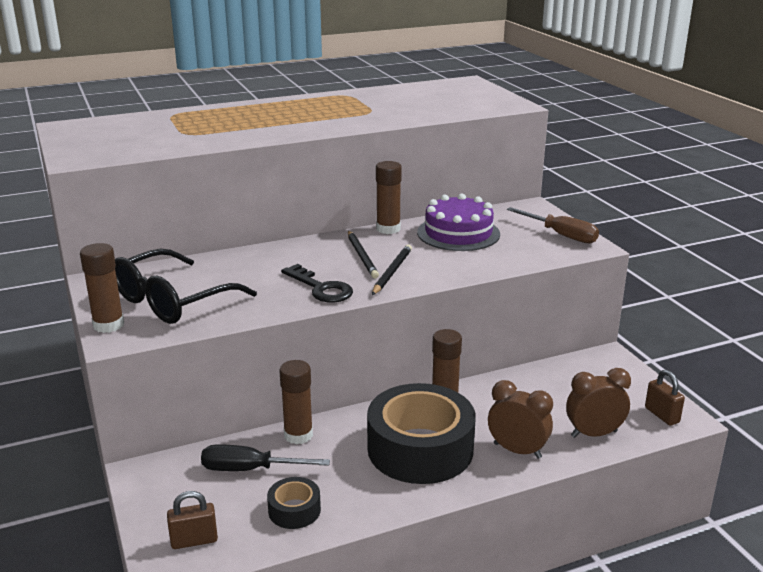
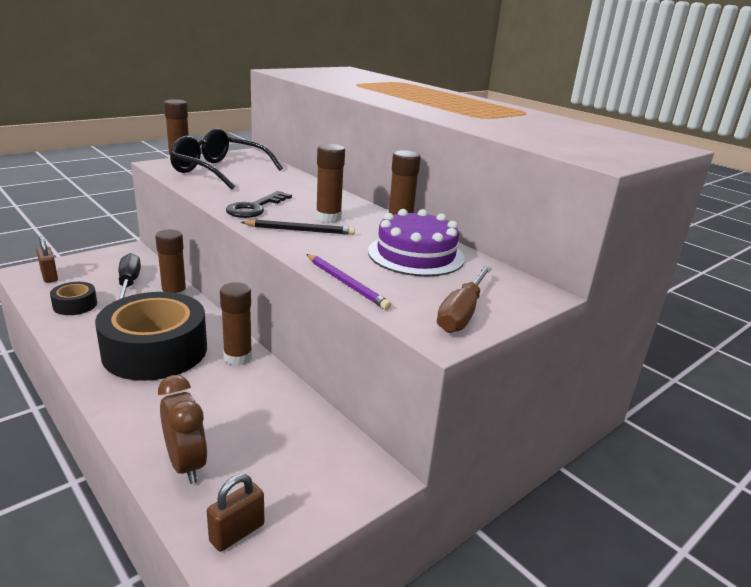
camera: 70 degrees right, 0 degrees up
black pencil [348,231,379,279] -> brown glue stick [316,144,345,223]
brown clock [488,380,553,459] -> none
none -> purple pencil [306,254,391,310]

